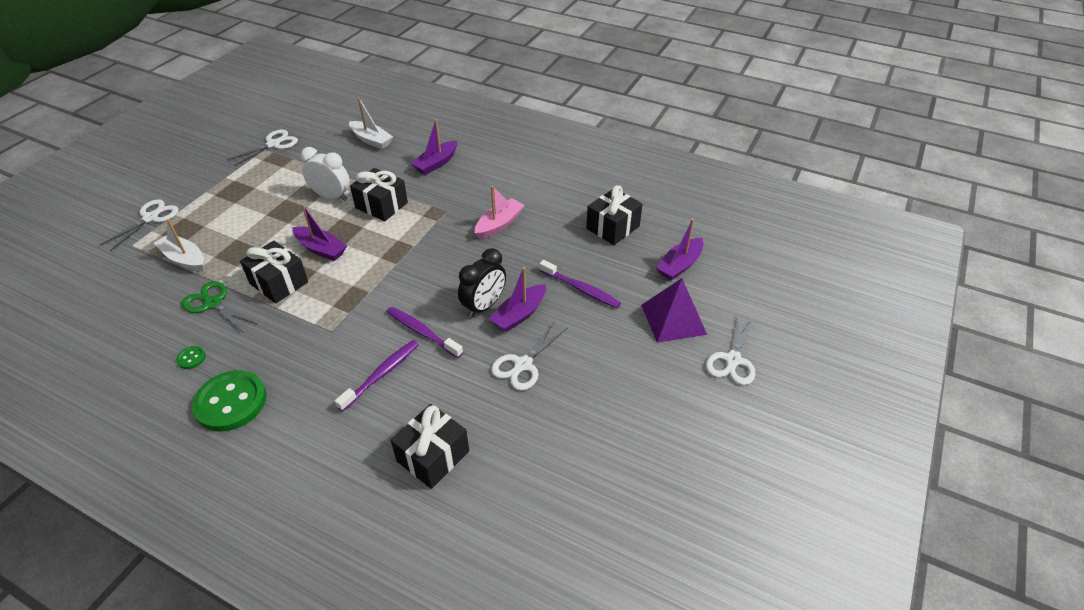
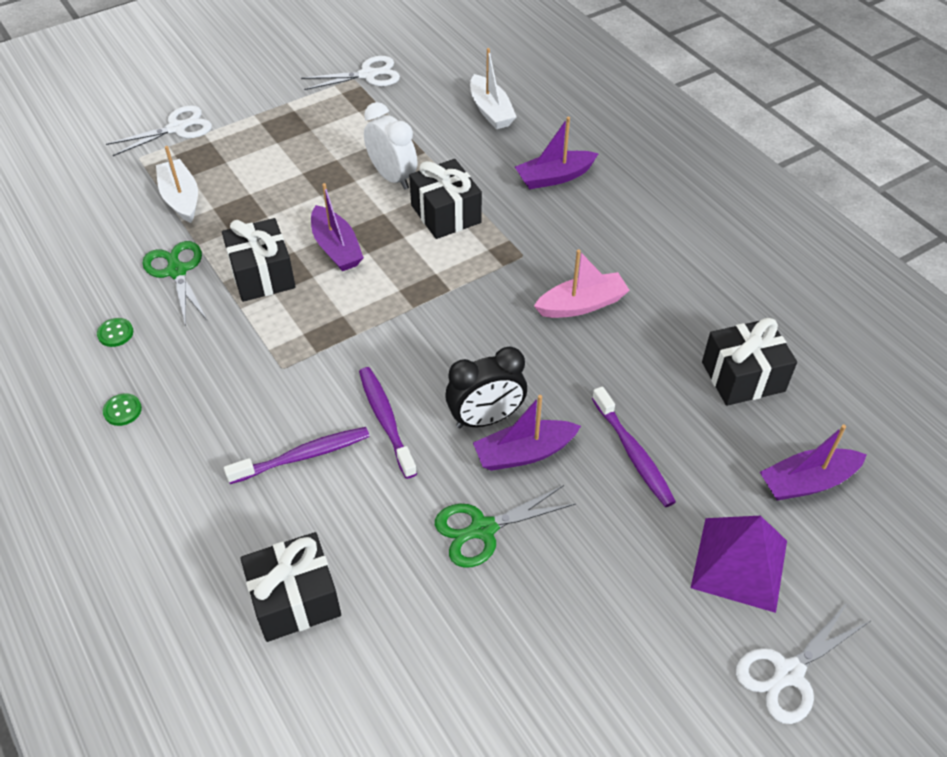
camera: 30 degrees right, 5 degrees up
green button [192,370,267,432] -> green button [103,393,142,426], size x0.41
white scissors [491,322,567,391] -> green scissors [435,485,576,568]

